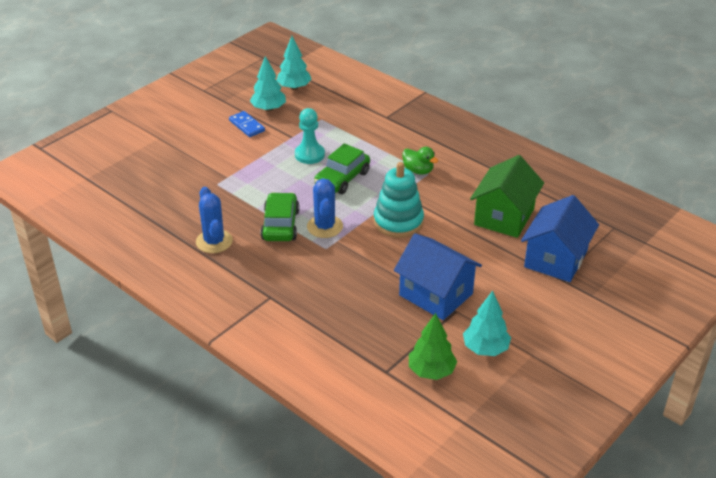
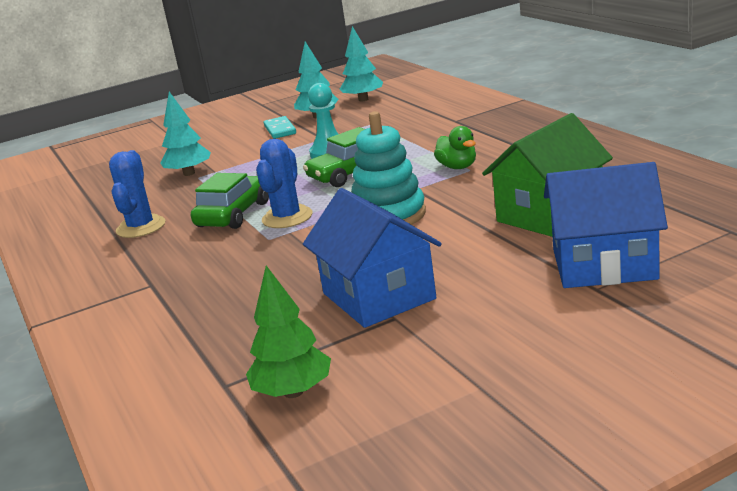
camera: 25 degrees right, 15 degrees down
blue domino [229,111,265,137] -> turquoise domino [264,116,296,139]
turquoise tree [463,291,511,356] -> turquoise tree moved to [160,92,211,176]
blue house [521,195,599,282] -> blue house turned 45 degrees clockwise [544,162,668,288]

